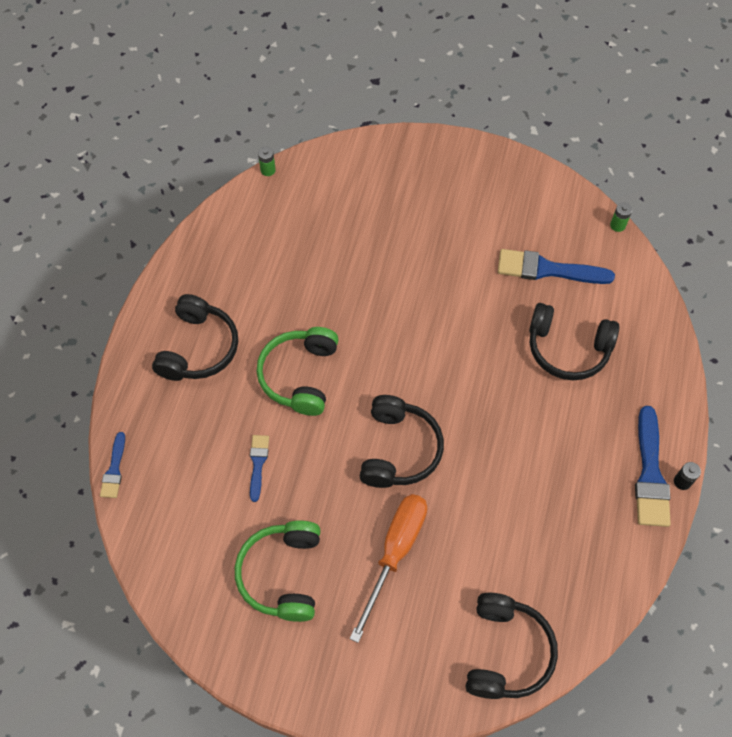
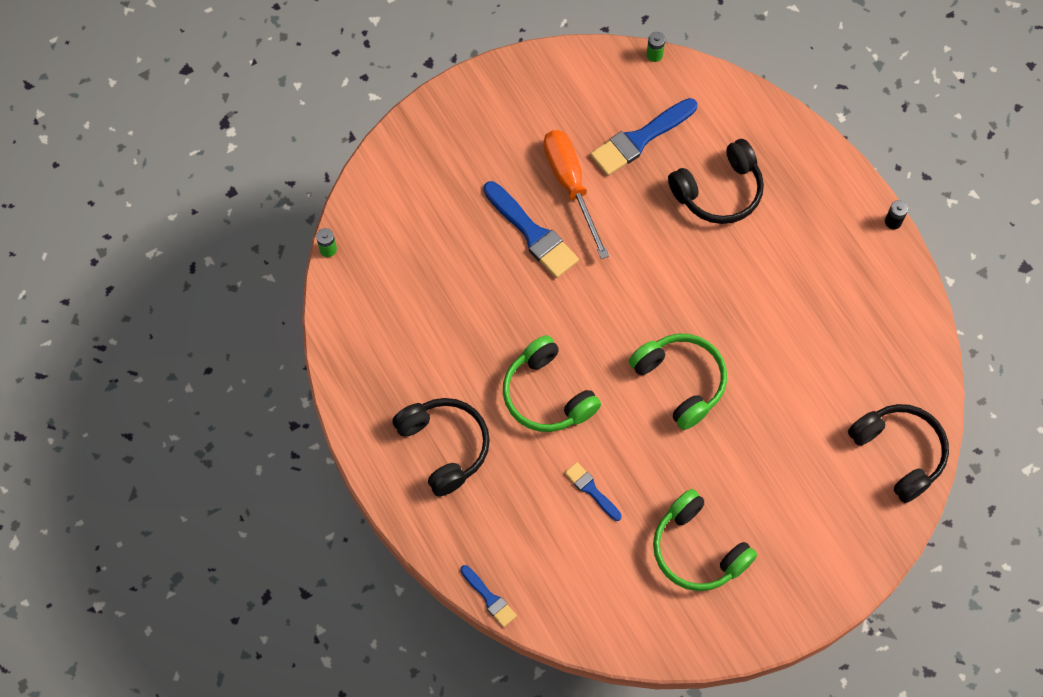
camera: 45 degrees left, 5 degrees up
orange screwdriver [350,494,427,643] -> orange screwdriver moved to [543,130,609,259]
black headphones [360,395,444,488] -> green headphones [629,334,727,430]
blue brush [635,406,671,527] -> blue brush moved to [483,181,579,278]

